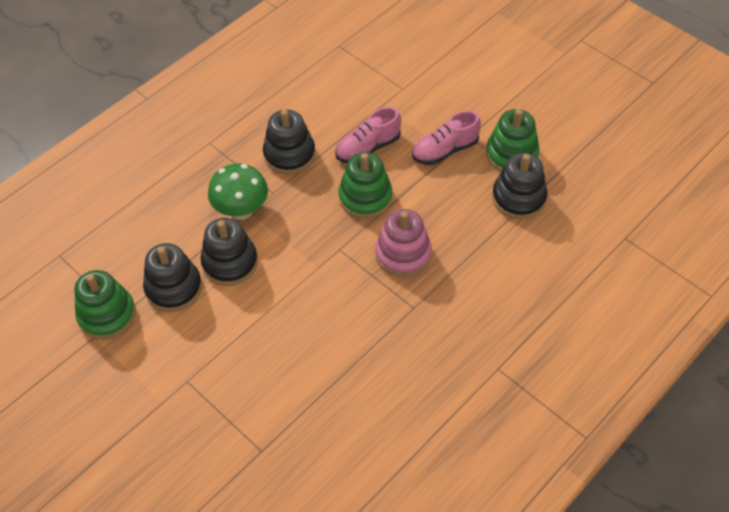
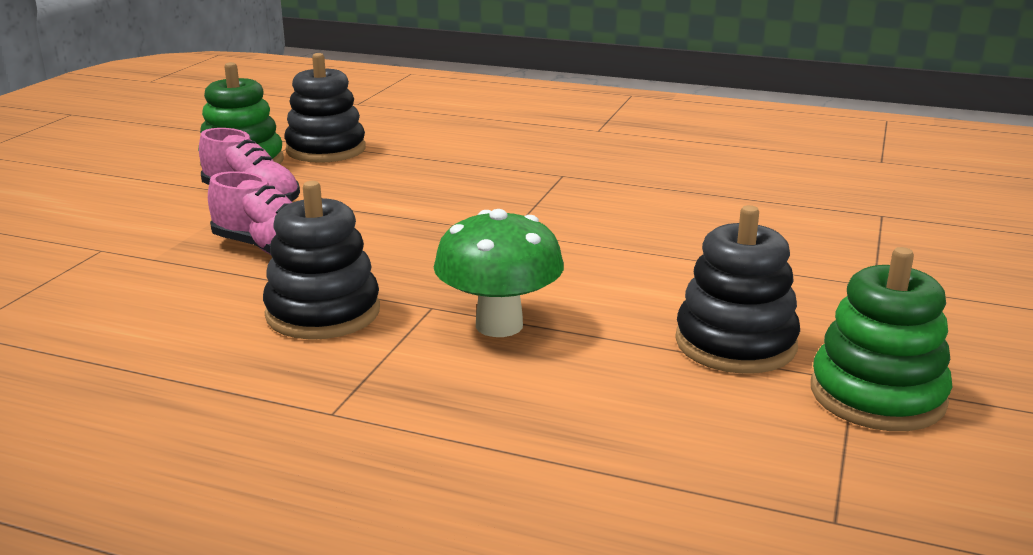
camera: 115 degrees left, 30 degrees down
black stacking toy [200,218,258,286] -> none
green stacking toy [339,152,392,219] -> none
pink stacking toy [375,209,432,277] -> none

